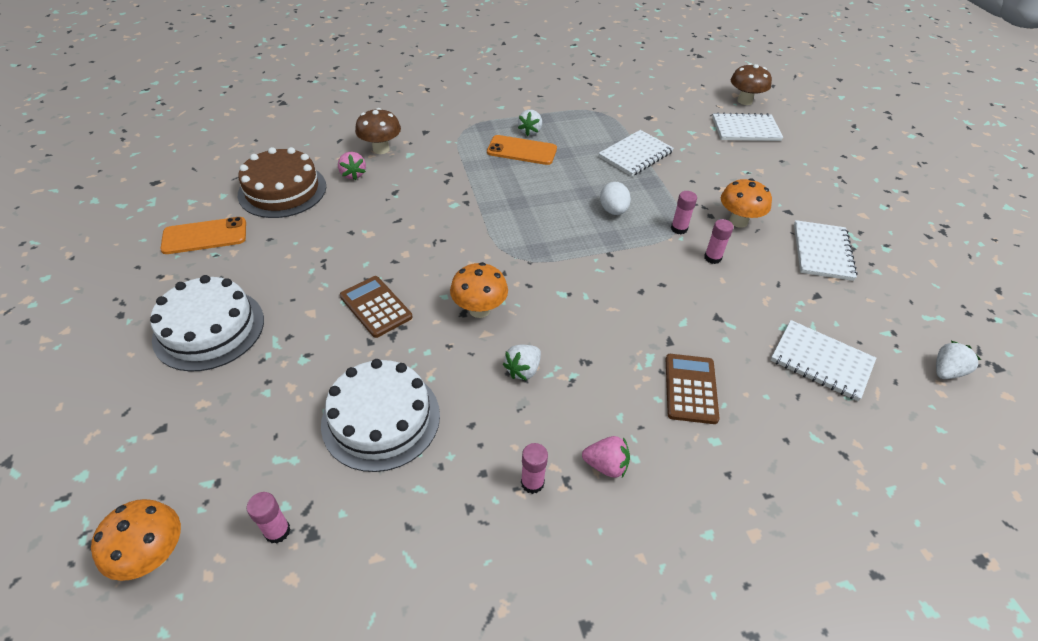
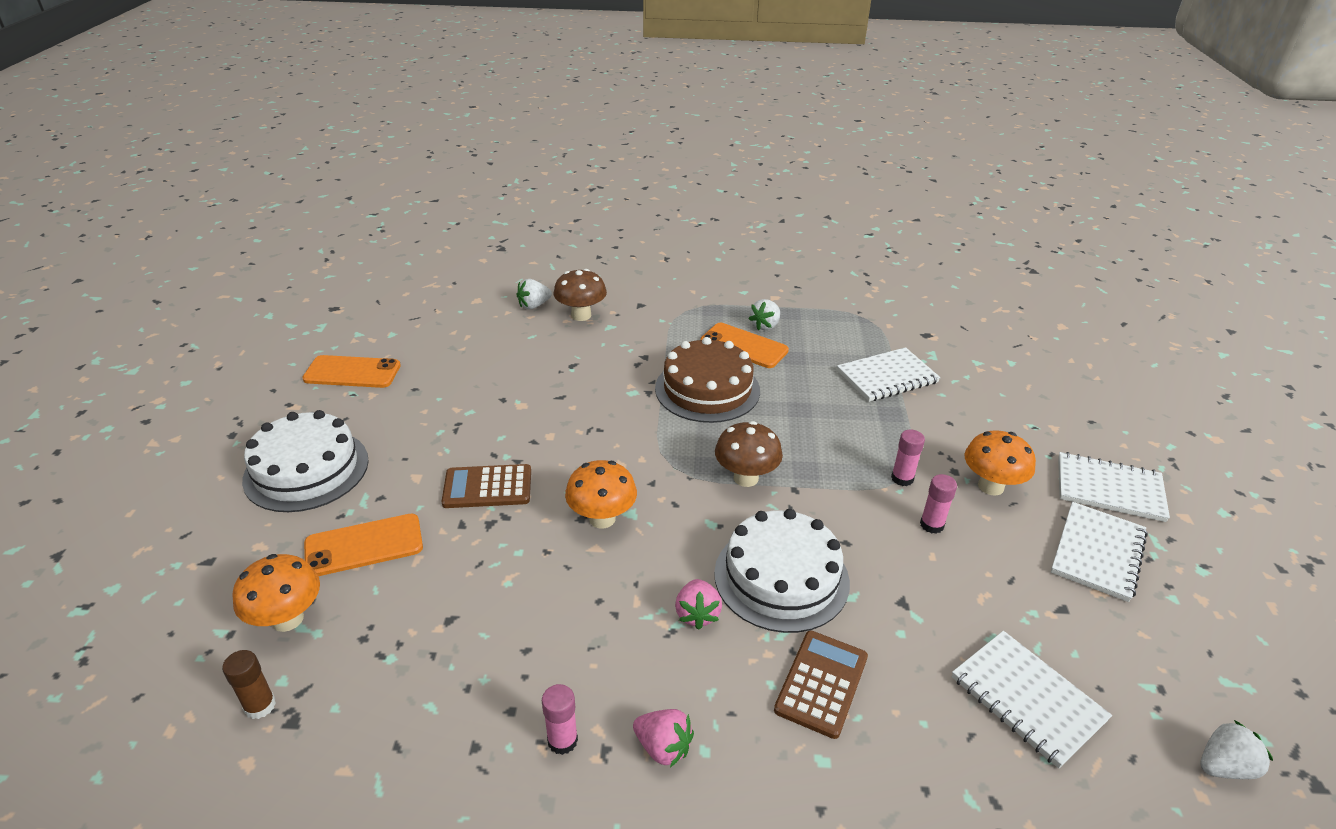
camera: 20 degrees right, 10 degrees down
orange mushroom [91,499,181,581] -> orange mushroom moved to [232,554,320,632]
brown cake [238,147,326,218] -> brown cake moved to [655,337,760,423]
pink glue stick [247,492,291,544] -> brown glue stick [222,650,276,719]
white cake [321,359,440,472] -> white cake moved to [714,509,850,633]
pink strawberry [338,152,366,180] -> pink strawberry moved to [675,579,722,630]
brown calculator [340,276,413,338] -> brown calculator turned 75 degrees counterclockwise [441,464,531,508]
white strawberry [503,345,541,381] -> white strawberry moved to [517,279,552,309]
white egg [600,182,631,215] -> none
white notebook [712,112,783,141] -> white notebook moved to [1058,452,1170,522]
brown mushroom [731,63,772,105] -> brown mushroom moved to [715,421,783,487]
none -> orange phone [304,514,423,576]

